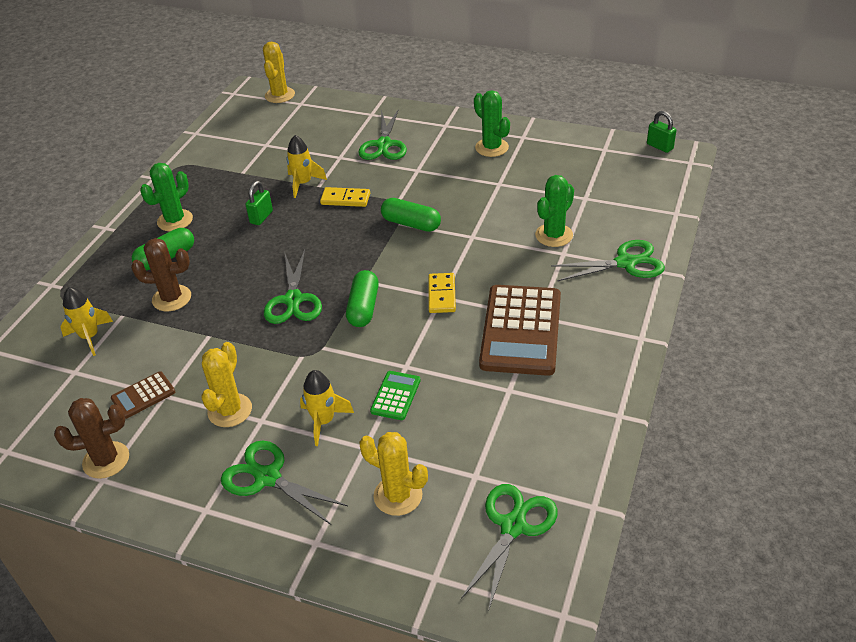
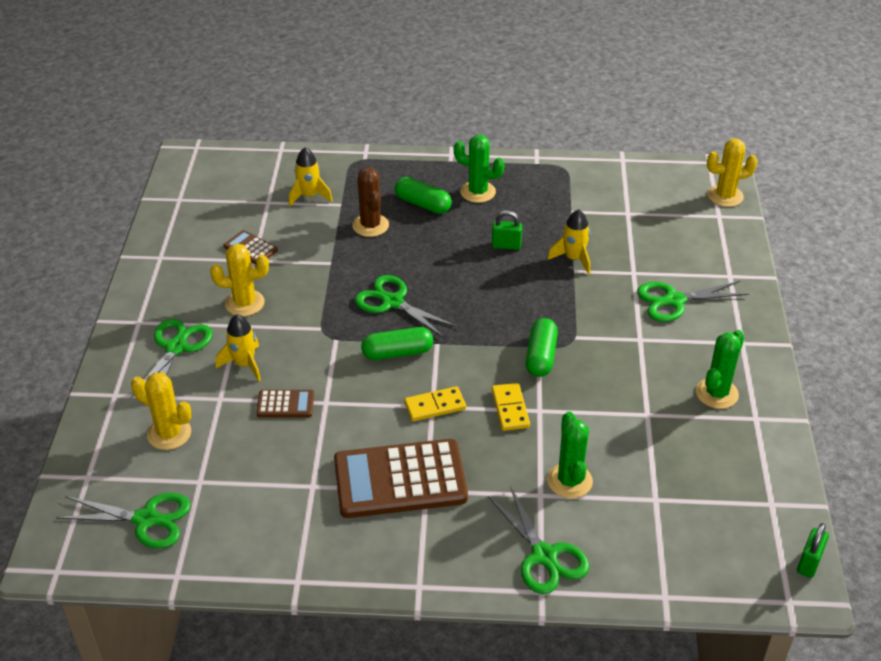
camera: 70 degrees right, 0 degrees up
brown cactus [54,398,129,479] -> none
green scissors [264,250,322,324] -> green scissors turned 60 degrees clockwise [355,275,459,338]
yellow domino [320,187,370,207] -> yellow domino moved to [492,383,530,431]
yellow cactus [359,432,428,516] -> yellow cactus turned 75 degrees counterclockwise [131,372,192,450]
green calculator [370,371,421,420] -> brown calculator [256,390,314,418]
green cactus [535,175,574,247] -> green cactus turned 60 degrees clockwise [547,412,593,498]

